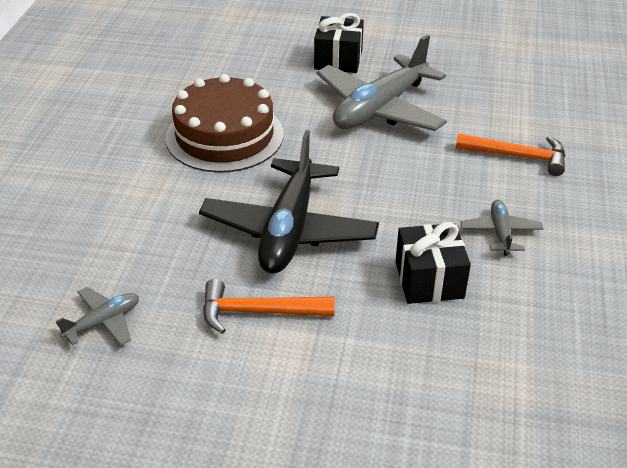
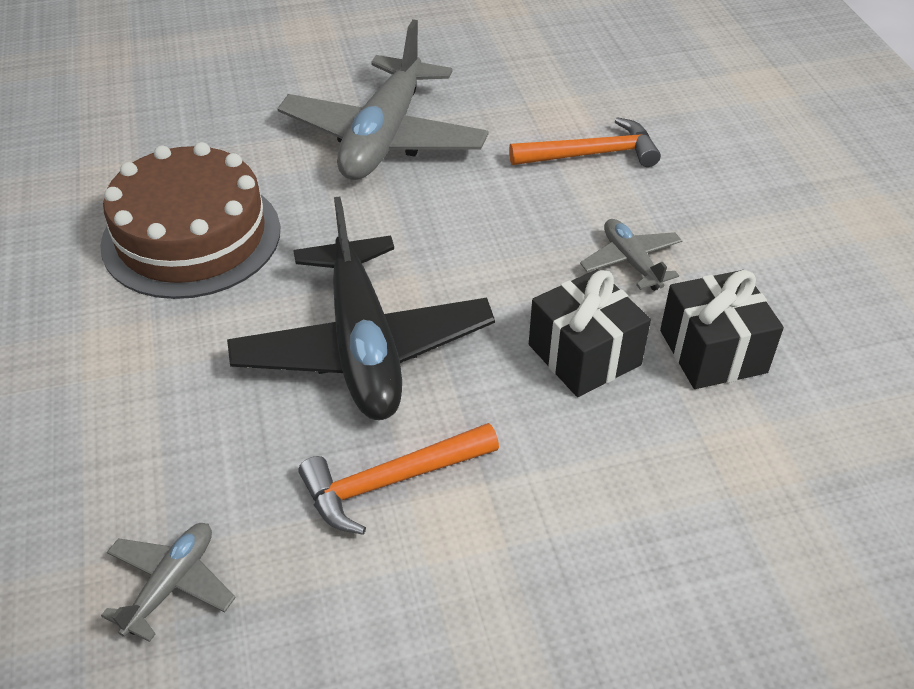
camera: 25 degrees left, 5 degrees up
black gift [314,13,364,73] -> black gift moved to [660,270,784,389]

